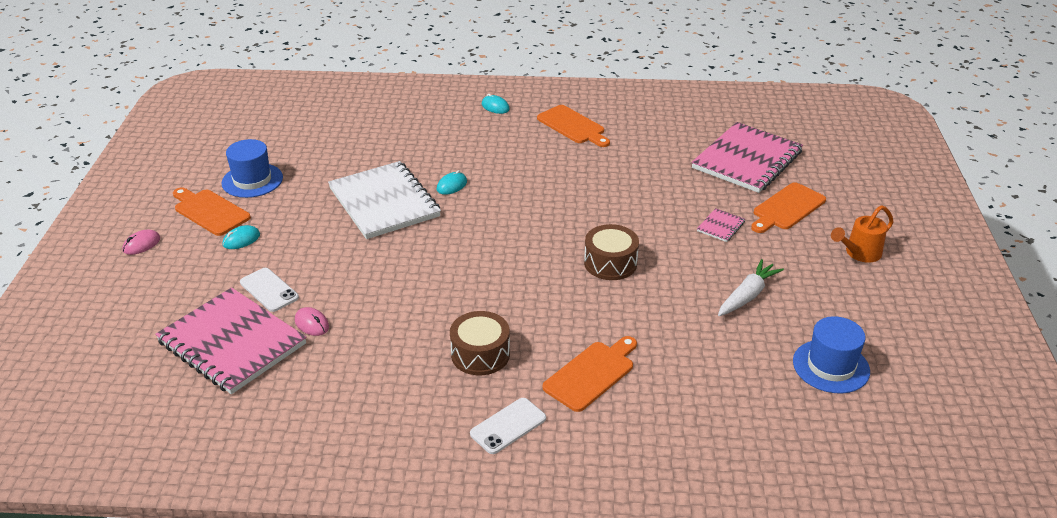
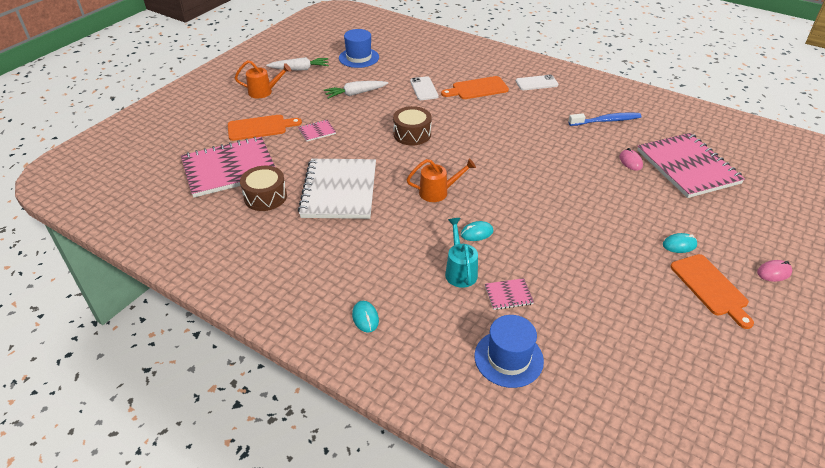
camera: 150 degrees left, 5 degrees up
blue hat [222,139,283,198] -> blue hat moved to [474,315,544,388]
white phone [240,268,299,312] -> white phone moved to [410,76,438,100]
white notebook [328,161,441,239] -> white notebook moved to [298,159,376,219]
brown drum [450,311,510,375] -> brown drum moved to [240,166,287,211]
orange cutting board [537,105,610,147] -> none
none -> white carrot [266,57,329,71]
none -> orange watering can [406,158,476,202]
none -> turquoise watering can [445,218,478,288]
none -> pink notebook [485,278,534,310]
none -> blue toothbrush [568,112,641,126]

